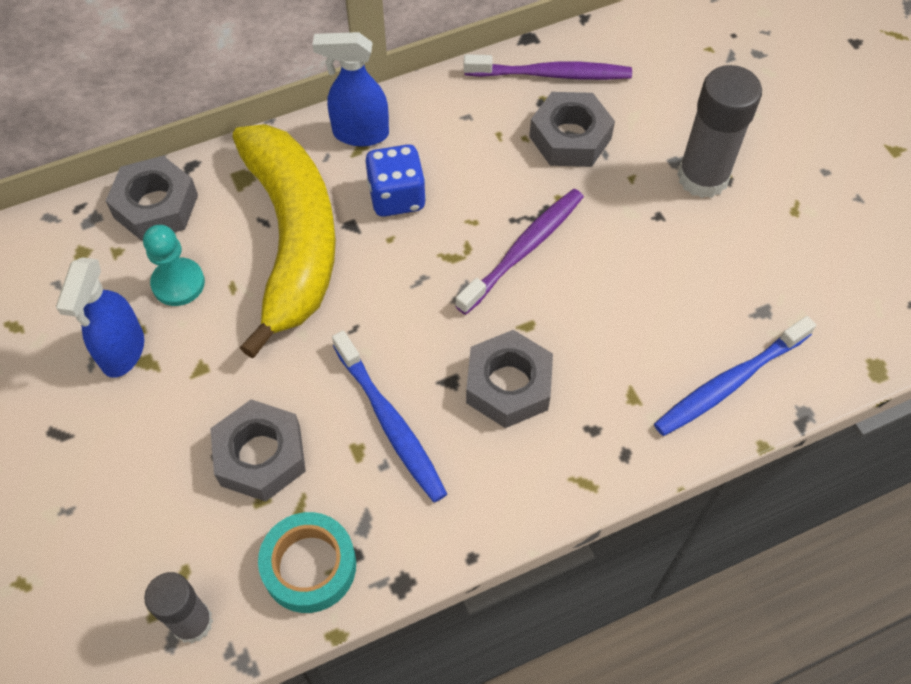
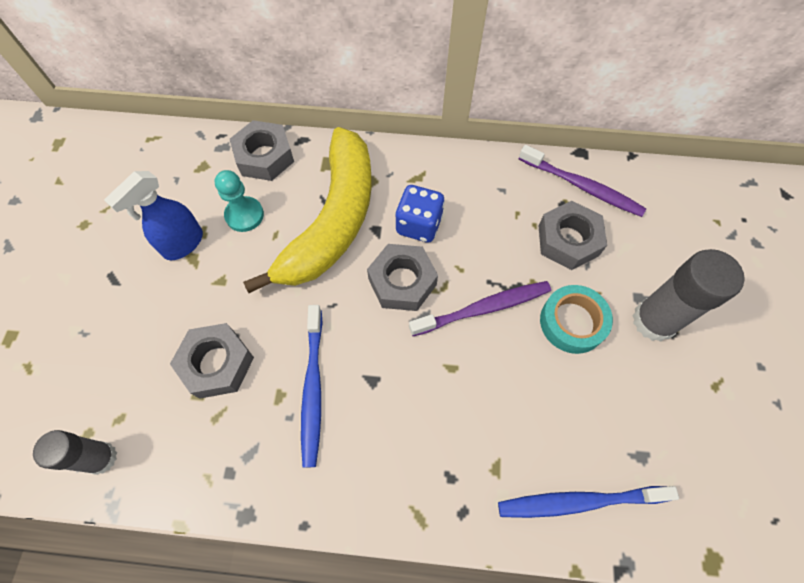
camera: 30 degrees right, 5 degrees up
turquoise tape [258,512,356,613] -> turquoise tape moved to [540,285,613,354]
blue spray bottle [312,32,389,146] -> none
grey nut [466,330,553,428] -> grey nut moved to [367,244,438,311]

